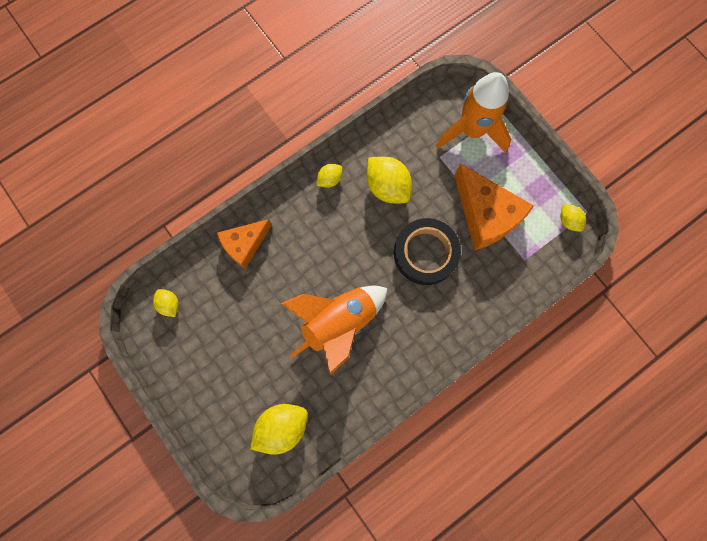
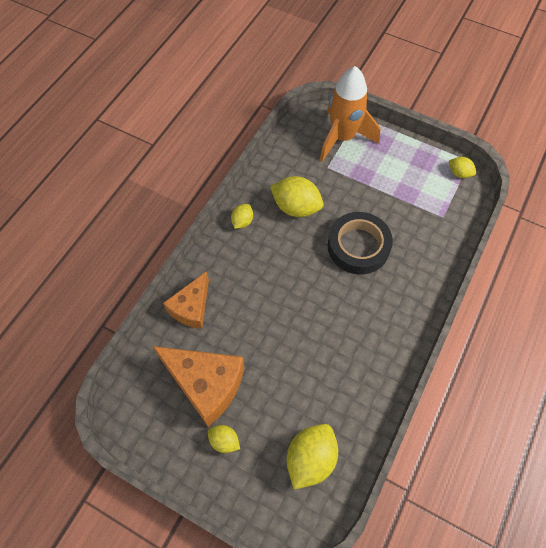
camera: 25 degrees left, 15 degrees down
yellow lemon [153,289,179,317] -> yellow lemon moved to [208,425,240,453]
orange rocket [281,285,387,375] -> none
orange cheese [454,163,534,250] -> orange cheese moved to [153,346,245,427]

